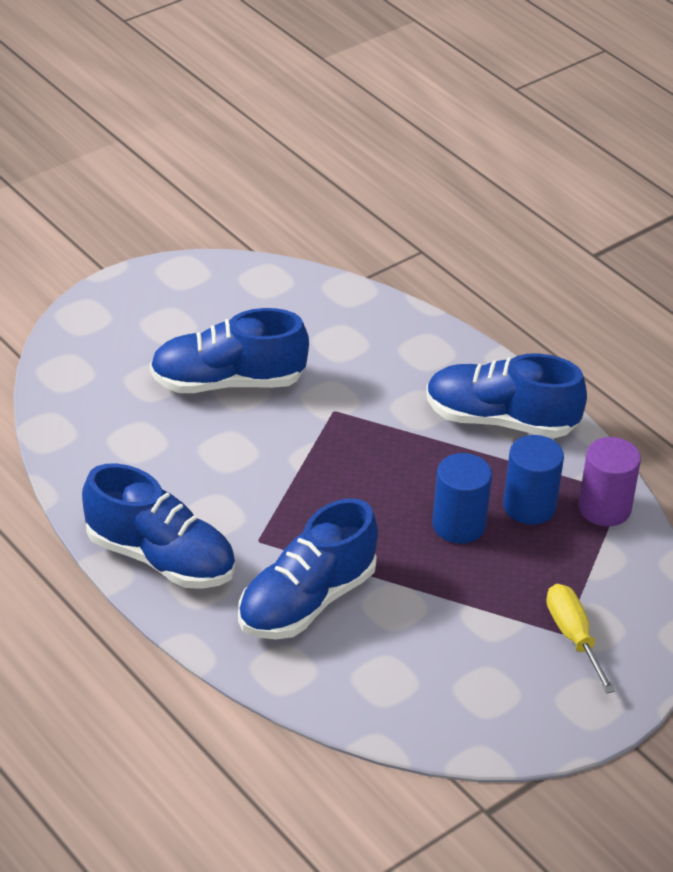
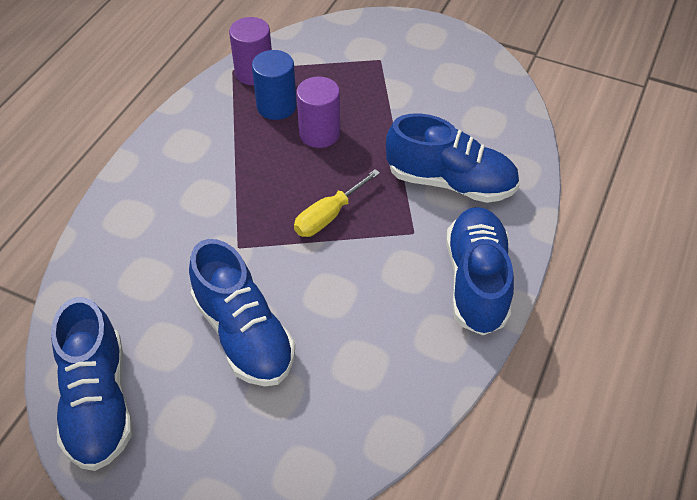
camera: 115 degrees left, 10 degrees up
blue shoe [426,353,587,438] -> blue shoe moved to [51,297,132,471]
blue cylinder [432,453,492,544] -> purple cylinder [296,76,340,148]
yellow screwdriver [546,584,615,694] -> yellow screwdriver moved to [294,169,380,237]

